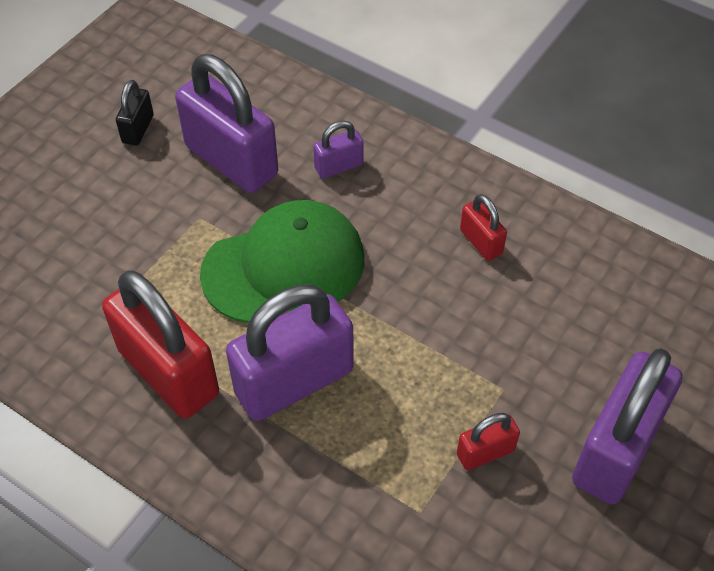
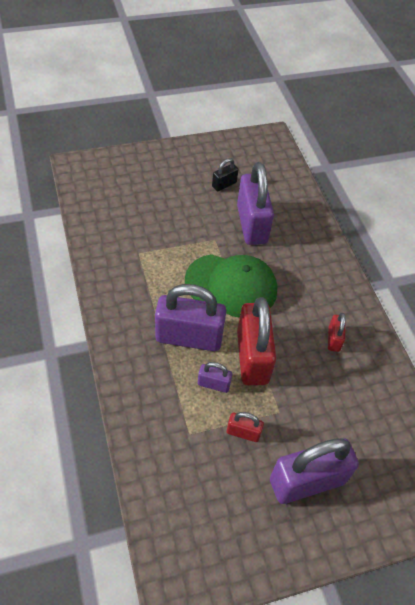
camera: 35 degrees right, 0 degrees up
red padlock [102,270,219,418] -> red padlock moved to [237,297,276,385]
purple padlock [313,121,364,179] -> purple padlock moved to [198,362,232,393]

